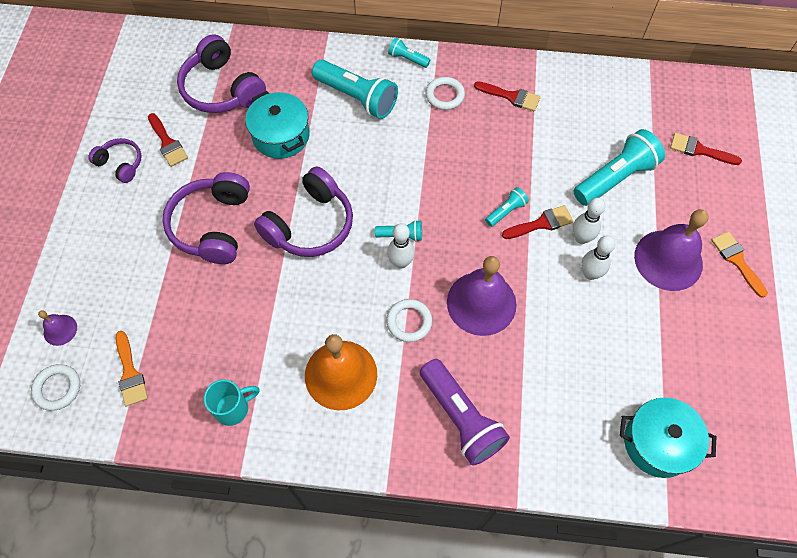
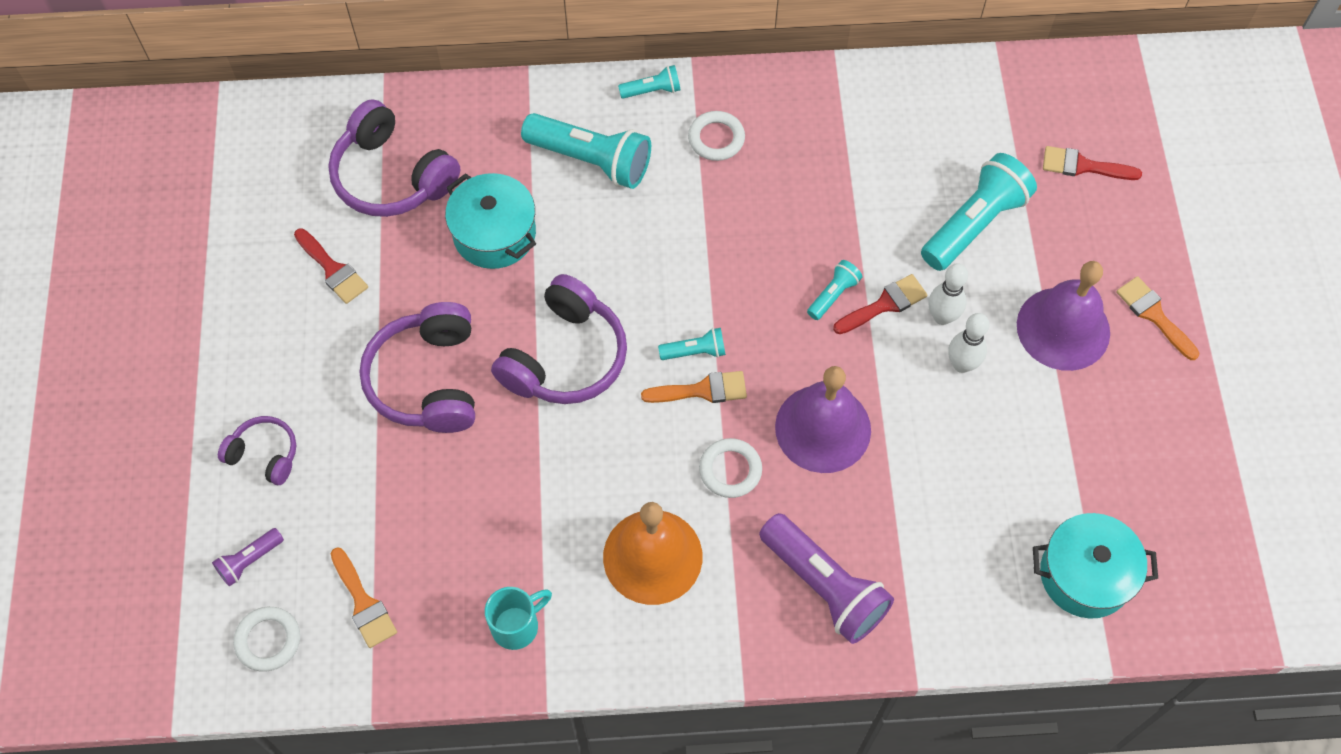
camera: 10 degrees left, 0 degrees up
purple bell [38,310,77,346] -> purple flashlight [212,528,284,587]
purple headphones [88,138,142,183] -> purple headphones moved to [218,416,296,485]
white bowling pin [387,223,415,269] -> orange brush [641,371,747,403]
turquoise flashlight [388,37,430,68] -> turquoise flashlight turned 150 degrees clockwise [618,65,681,99]
red brush [474,81,541,111] -> none

